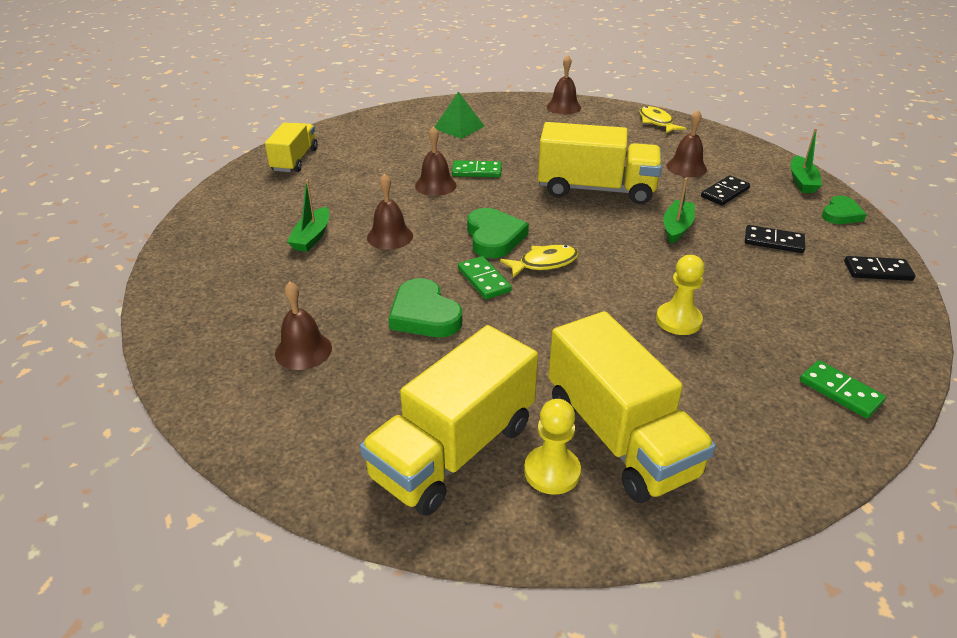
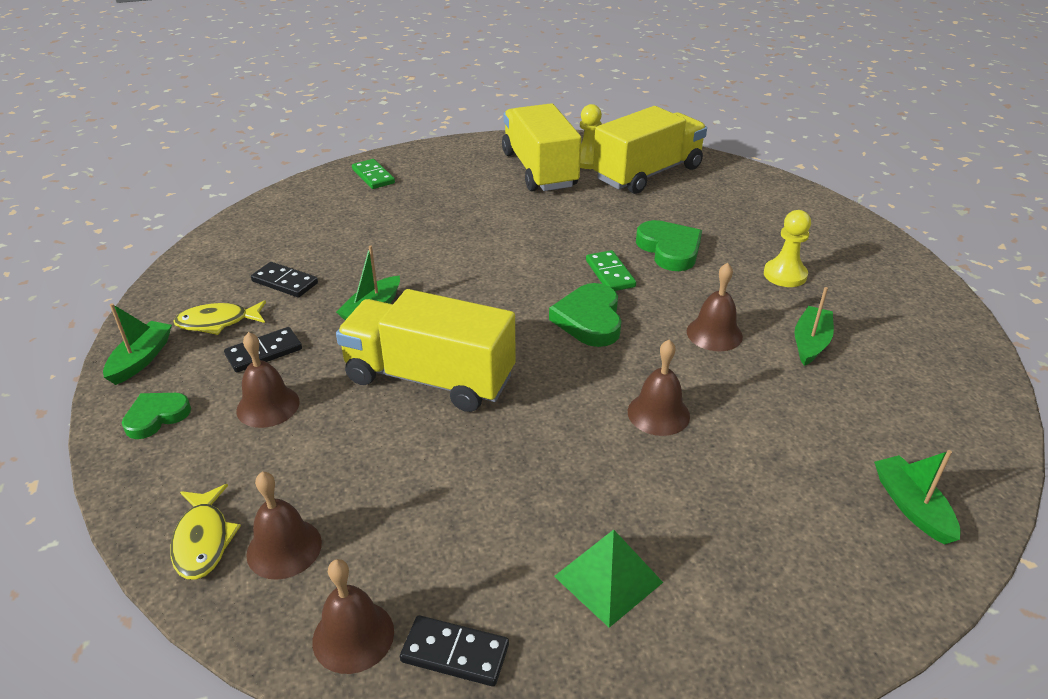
camera: 170 degrees left, 0 degrees up
yellow truck [265,122,318,172] -> green boat [874,450,961,544]
brown bell [275,282,332,370] -> brown bell moved to [246,472,322,580]
green domino [452,160,502,177] -> none
yellow fish [500,245,579,278] -> yellow fish moved to [173,300,266,335]
yellow pawn [656,255,705,335] -> yellow pawn moved to [764,210,811,287]
green heart [822,196,867,224] -> green heart moved to [122,393,191,439]
black domino [844,256,916,281] -> black domino moved to [400,615,509,686]

